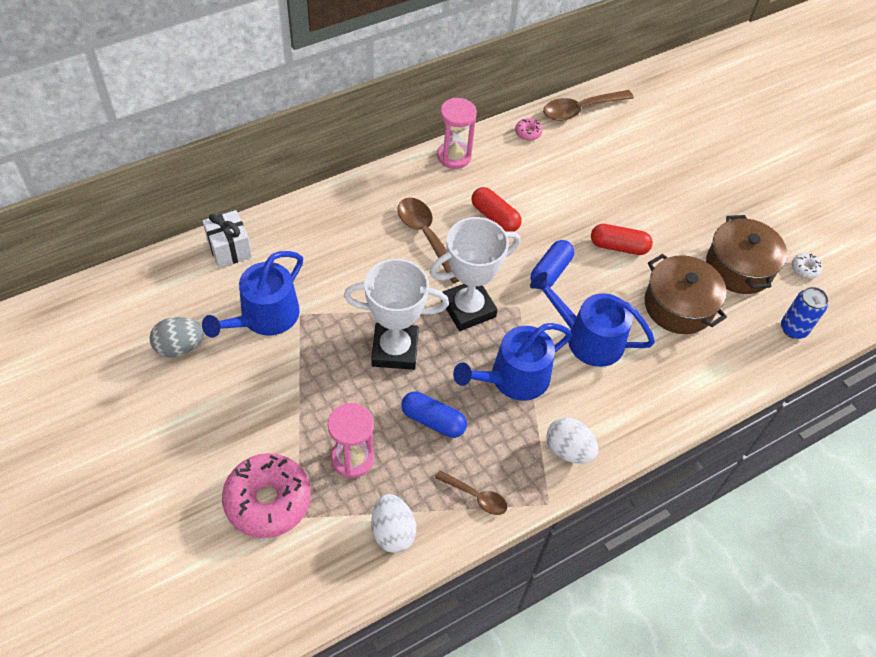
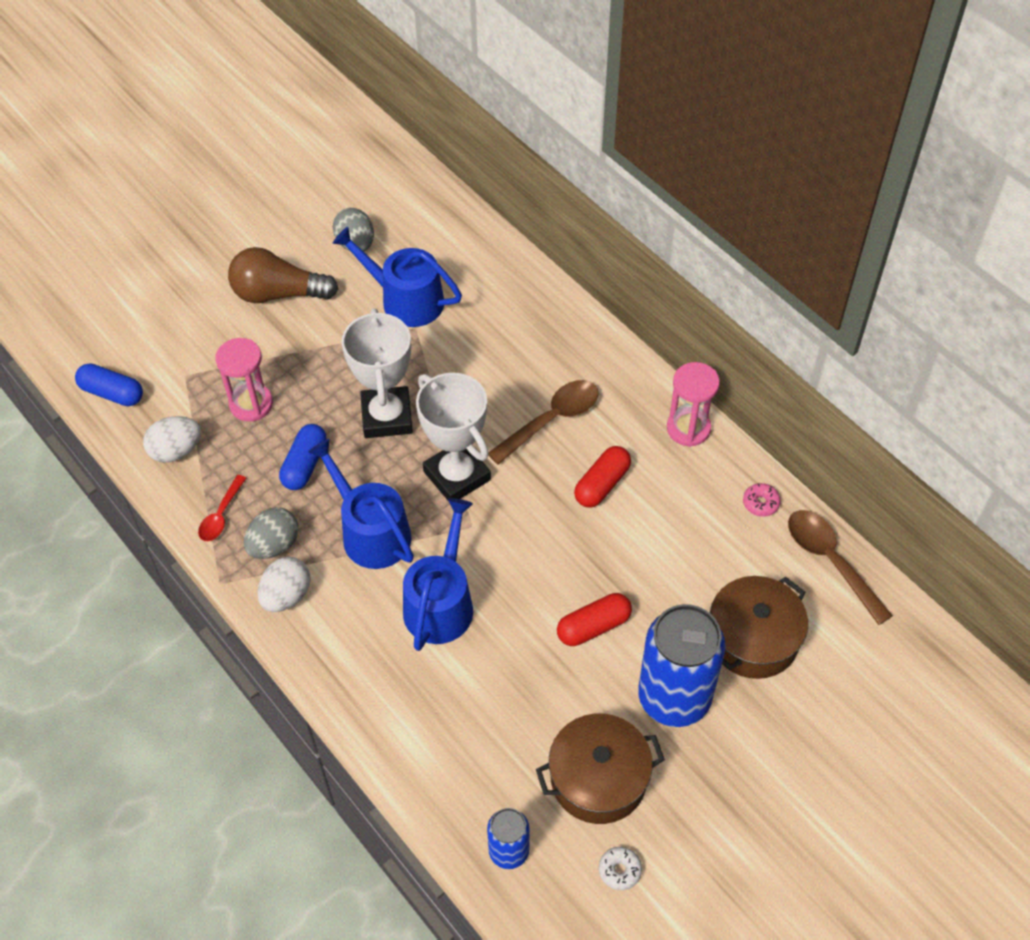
camera: 85 degrees right, 0 degrees up
white gift [203,210,252,268] -> none
pink donut [222,453,311,538] -> none
brown spoon [435,470,508,515] -> red spoon [198,475,246,541]
blue capsule [531,240,574,287] -> blue capsule moved to [75,363,143,406]
red capsule [591,224,653,255] -> red capsule turned 60 degrees clockwise [557,593,632,646]
brown pot [644,254,727,334] -> brown pot moved to [710,576,808,679]
none -> brown light bulb [228,247,338,303]
none -> grey egg [244,507,299,559]
none -> blue can [638,604,726,727]

